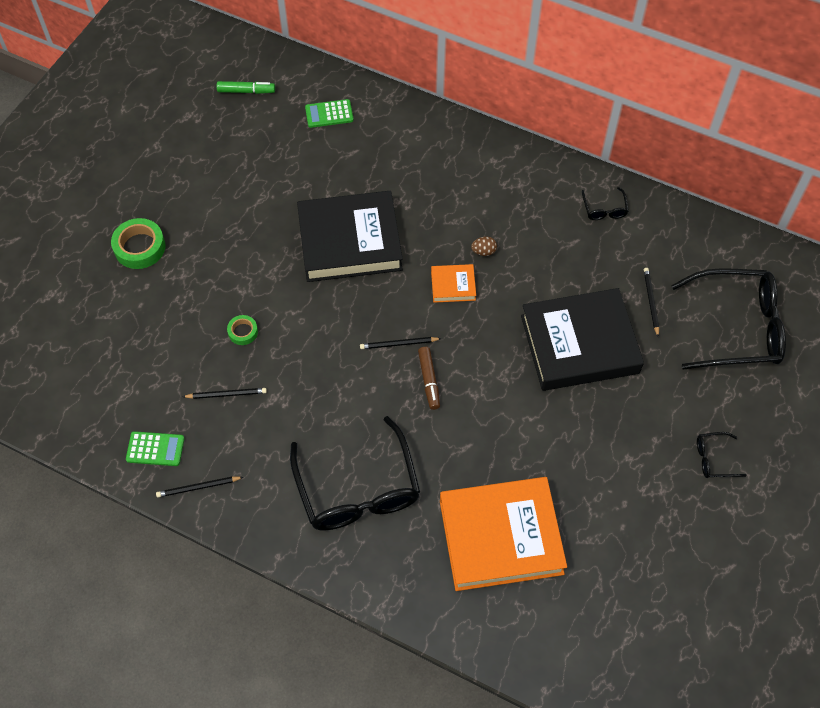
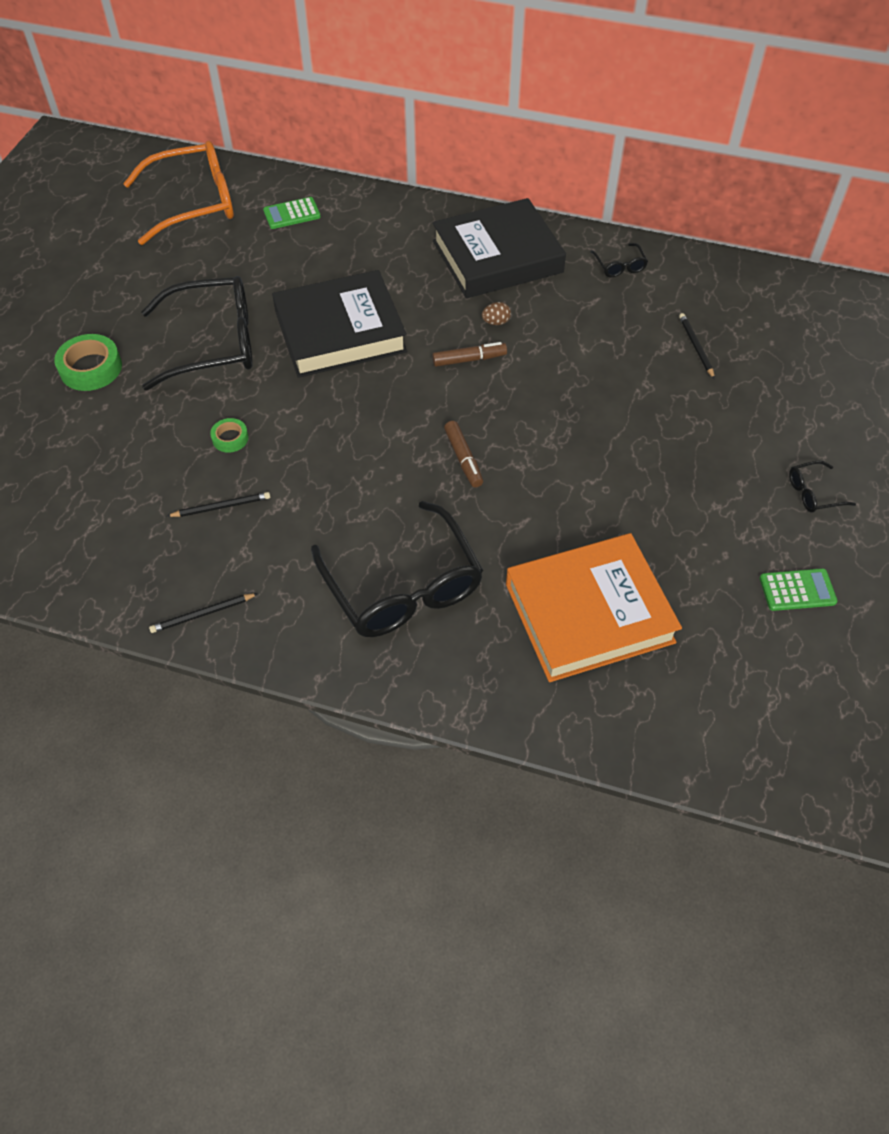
camera: 10 degrees left, 5 degrees down
green calculator [126,431,184,466] -> green calculator moved to [760,568,838,611]
green marker [217,81,275,94] -> orange glasses [123,141,234,245]
black pencil [360,337,442,349] -> none
orange book [431,264,476,303] -> brown marker [432,342,507,367]
black book [521,288,644,391] -> black book moved to [432,198,566,298]
black glasses [671,268,786,369] -> black glasses moved to [141,276,253,390]

